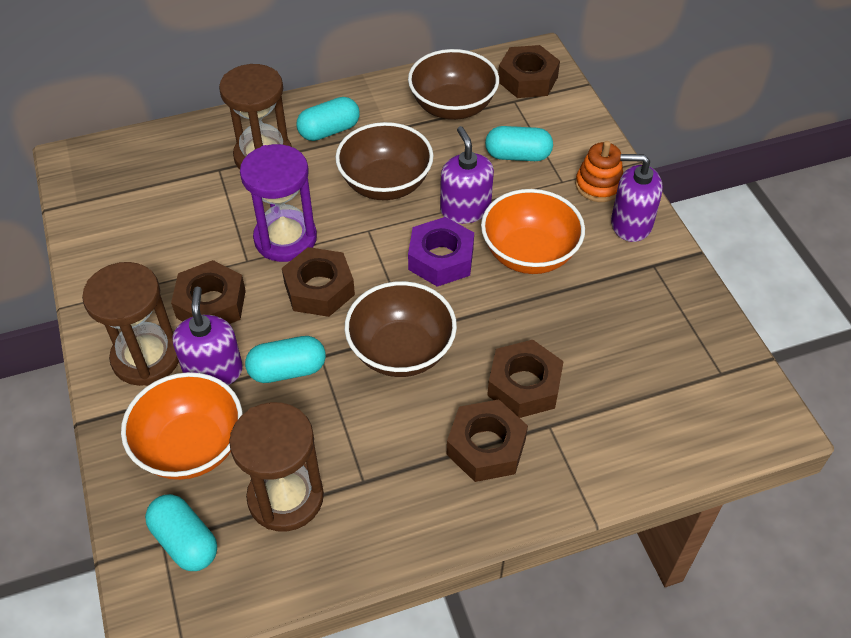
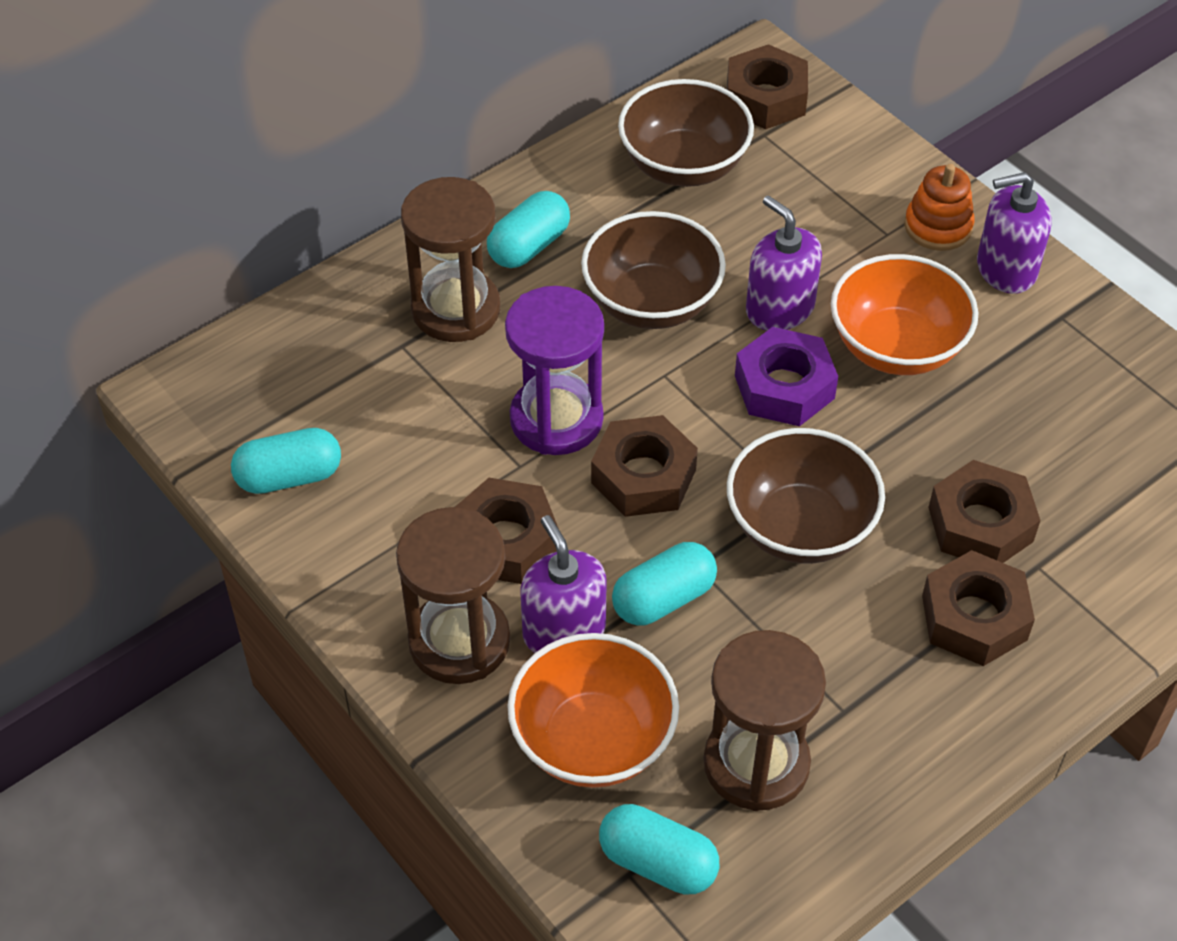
camera: 20 degrees left, 0 degrees up
turquoise capsule [485,126,553,161] -> turquoise capsule moved to [231,428,341,494]

